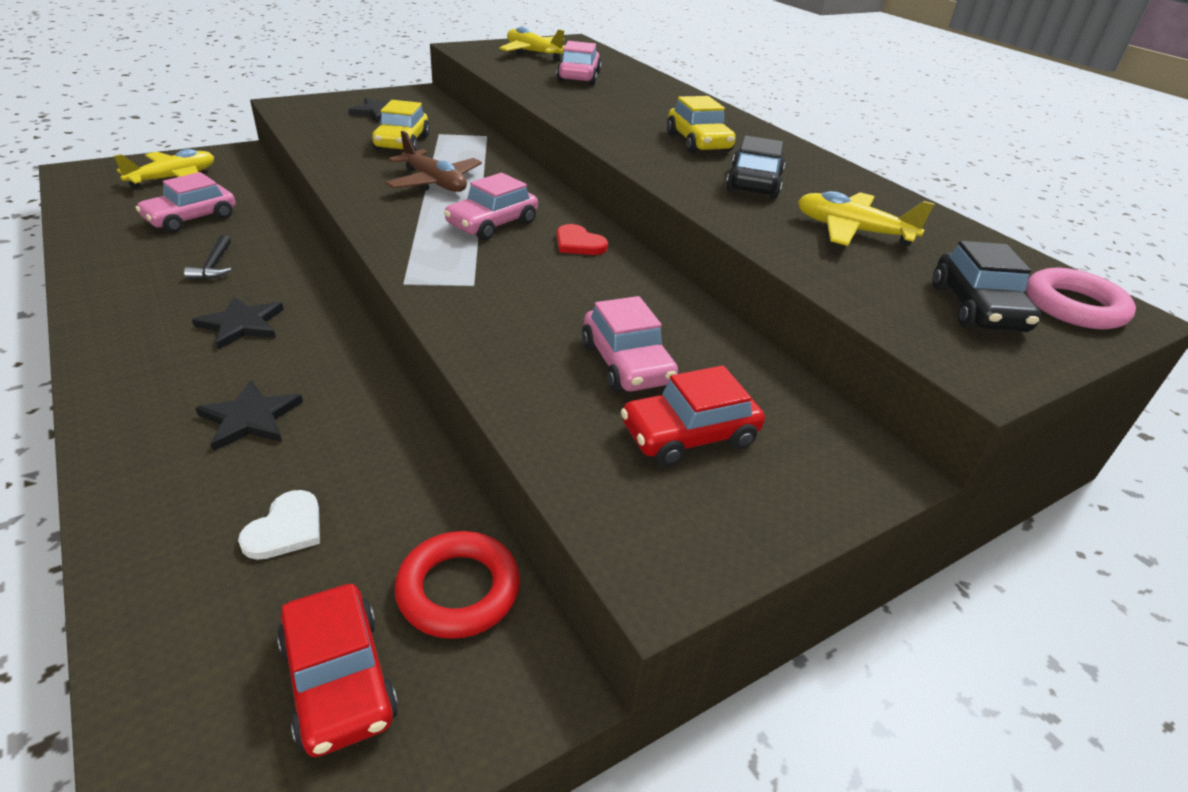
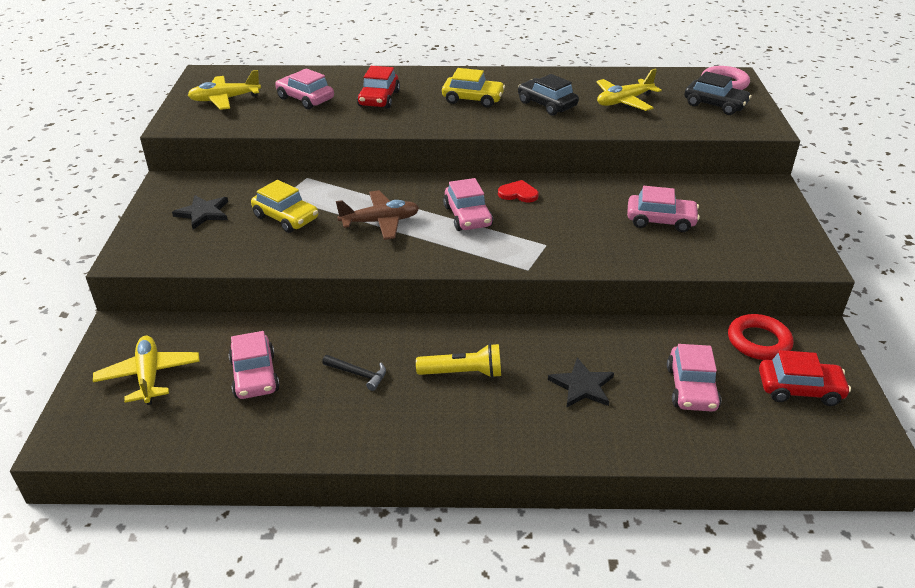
camera: 55 degrees left, 0 degrees up
black star [192,296,284,350] -> yellow flashlight [416,343,501,378]
white heart [238,490,320,560] -> pink car [667,344,721,411]
red heart [557,224,608,255] -> red heart turned 150 degrees counterclockwise [498,180,539,202]
red car [621,365,765,466] -> red car moved to [357,66,400,109]

